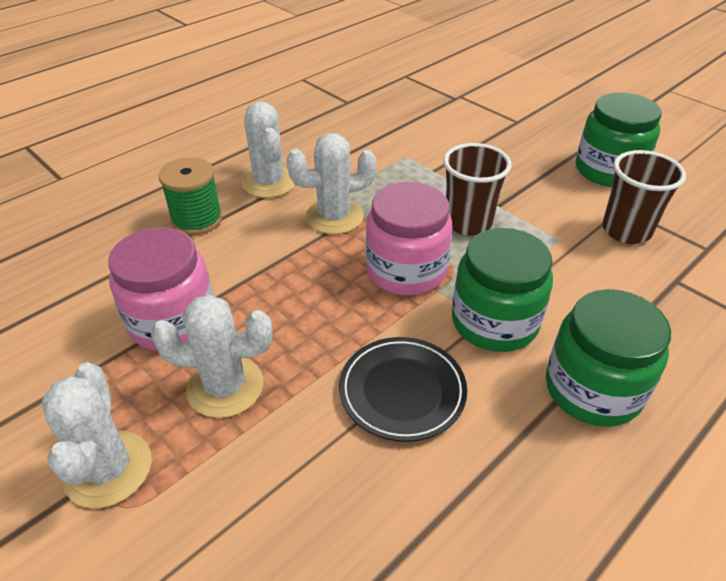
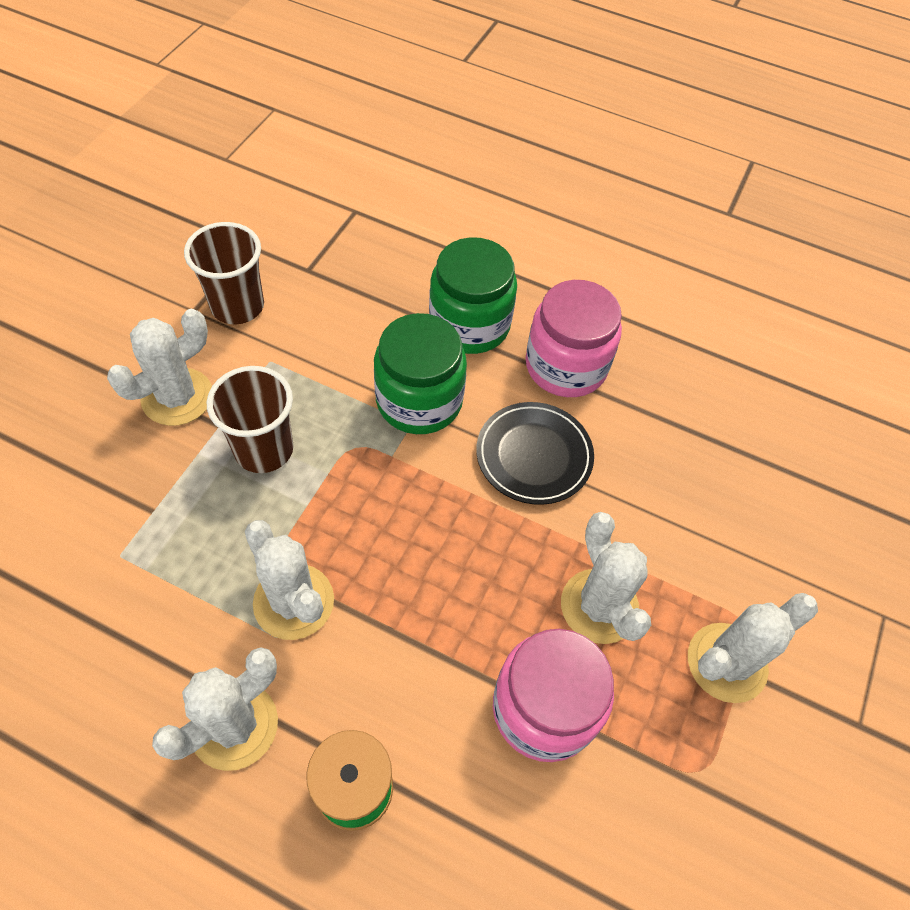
camera: 115 degrees left, 15 degrees up
pink jar [366,182,452,296] -> pink jar moved to [526,280,622,397]
green jar [576,93,662,187] -> none
none -> white cactus [107,309,212,426]

